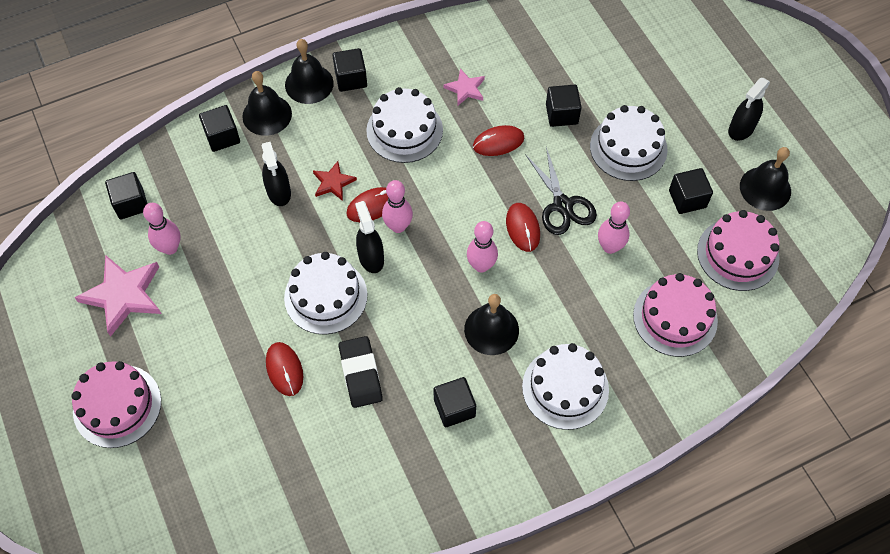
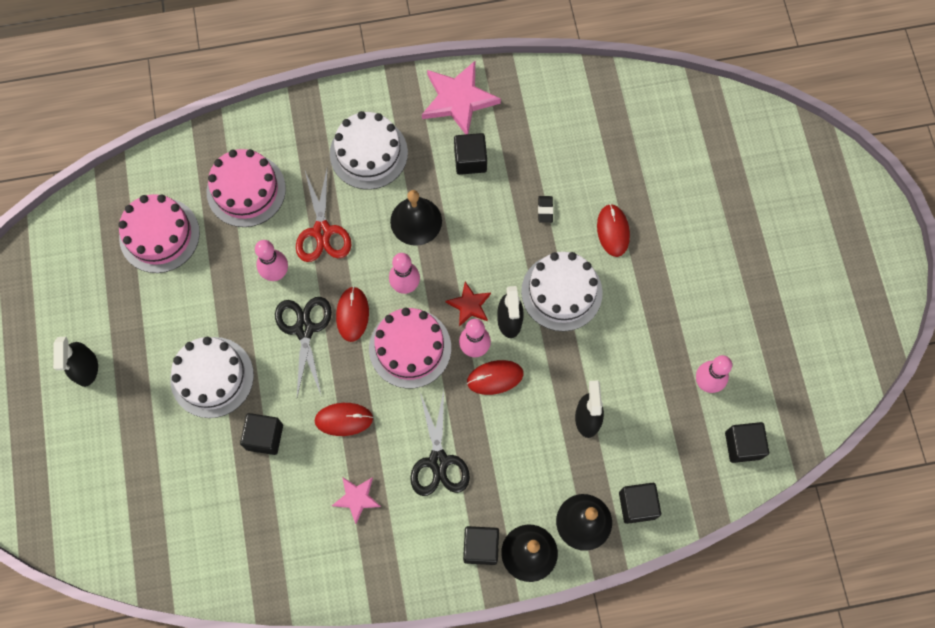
camera: 165 degrees left, 10 degrees up
pink cake [71,361,161,448] -> pink cake moved to [369,308,451,388]
pink star [74,255,162,337] -> pink star moved to [422,61,501,134]
red star [313,161,357,201] -> red star moved to [445,282,491,327]
black eraser [339,336,383,408] -> black eraser [538,196,553,223], size x0.49
white cake [366,87,443,163] -> black scissors [410,391,470,496]
black cube [669,168,713,214] -> none
black spray bottle [728,78,770,141] -> black spray bottle turned 120 degrees clockwise [53,337,98,387]
black bell [740,147,791,211] -> none
none -> red scissors [296,166,351,262]

